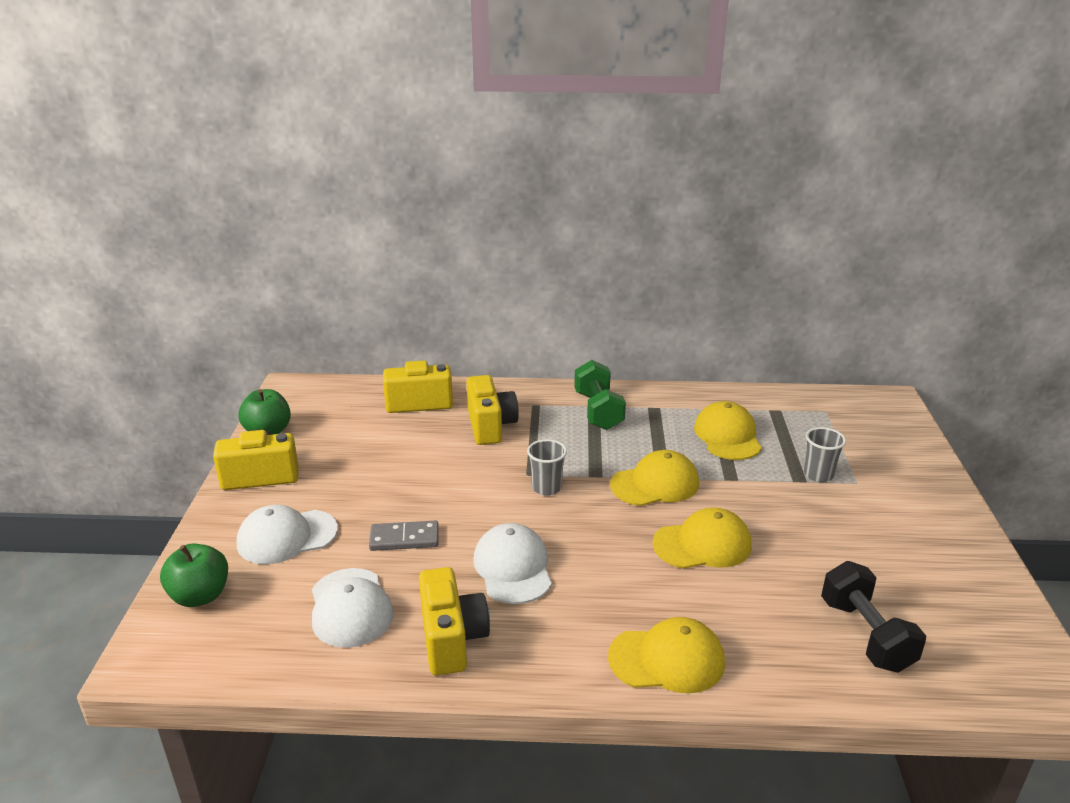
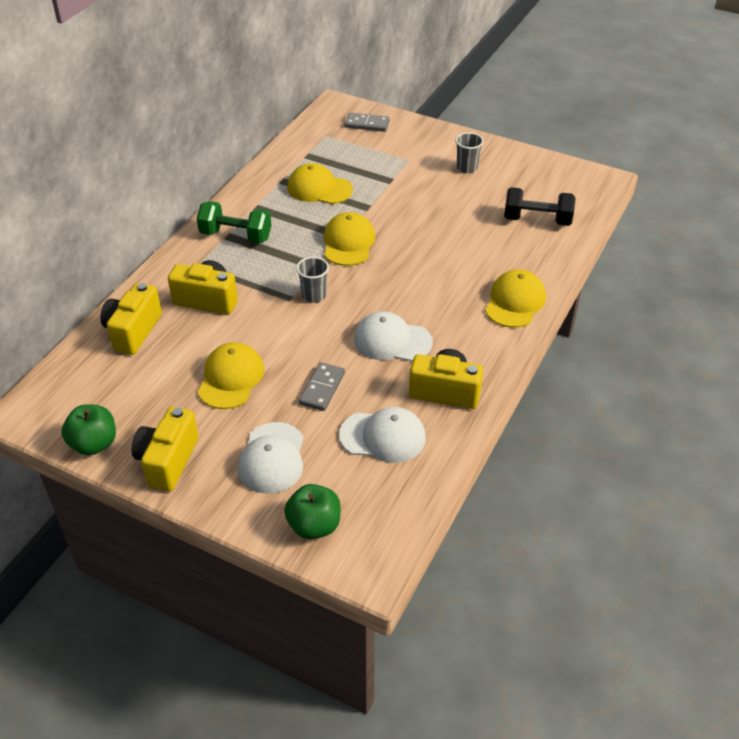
camera: 65 degrees left, 15 degrees up
yellow cap [653,507,752,569] -> yellow cap moved to [198,342,264,409]
grey cup [804,427,846,482] -> grey cup moved to [455,132,484,173]
none -> grey domino [345,113,390,132]

